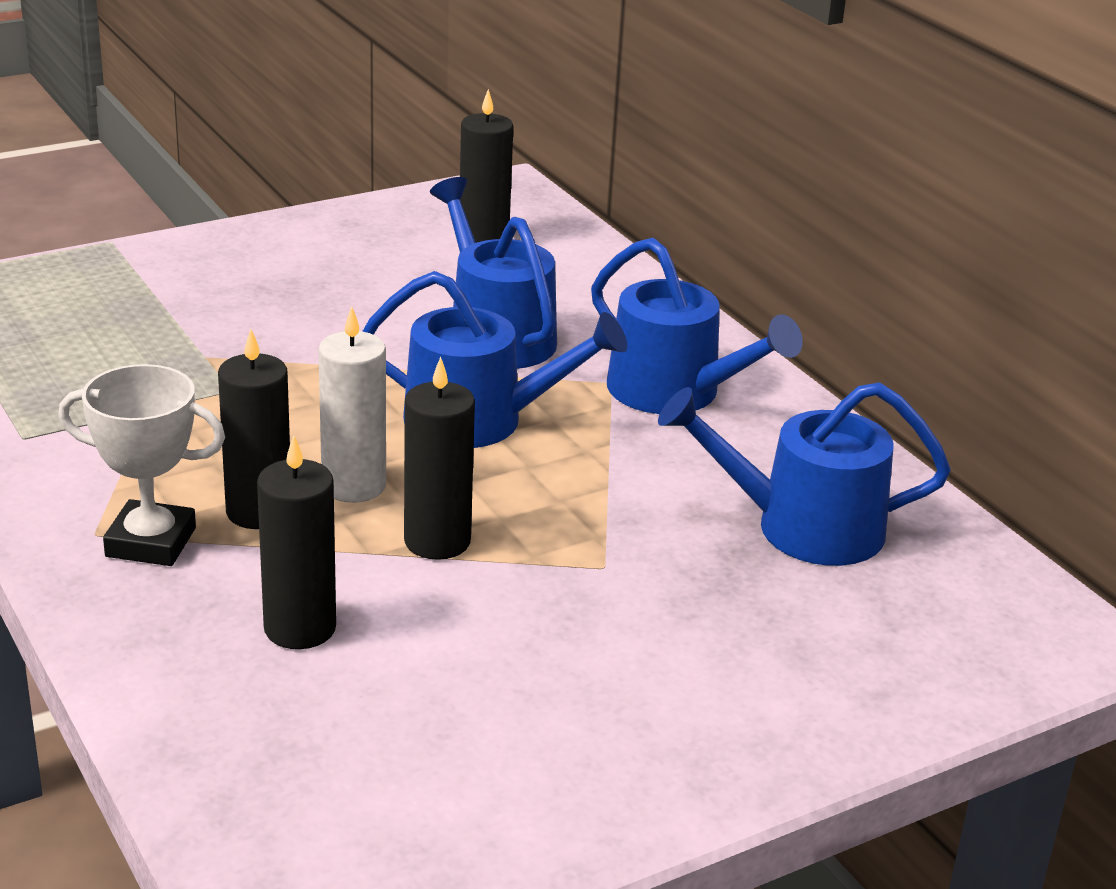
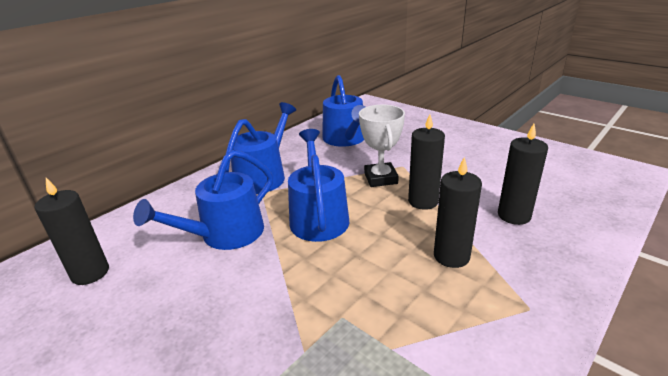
camera: 105 degrees left, 0 degrees up
white trophy [58,364,225,566] -> white trophy moved to [359,105,405,187]
white candle [318,306,386,503] -> none

